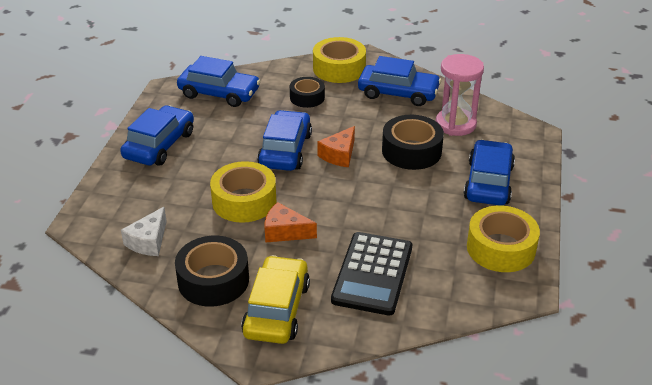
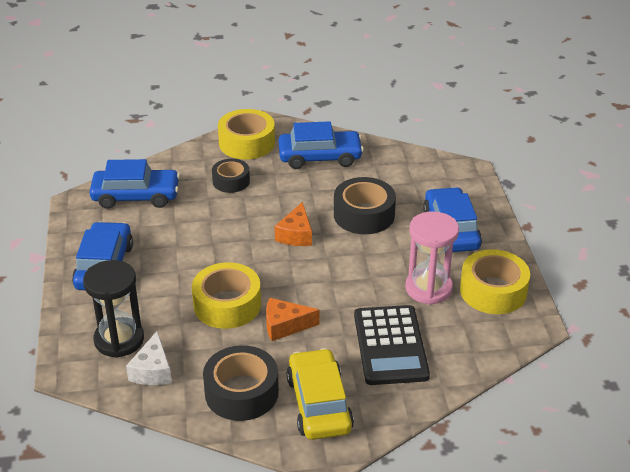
camera: 20 degrees left, 0 degrees up
blue car [257,110,312,171] -> none
pink hourglass [436,54,484,136] -> pink hourglass moved to [405,211,459,305]
none -> black hourglass [83,260,144,358]

